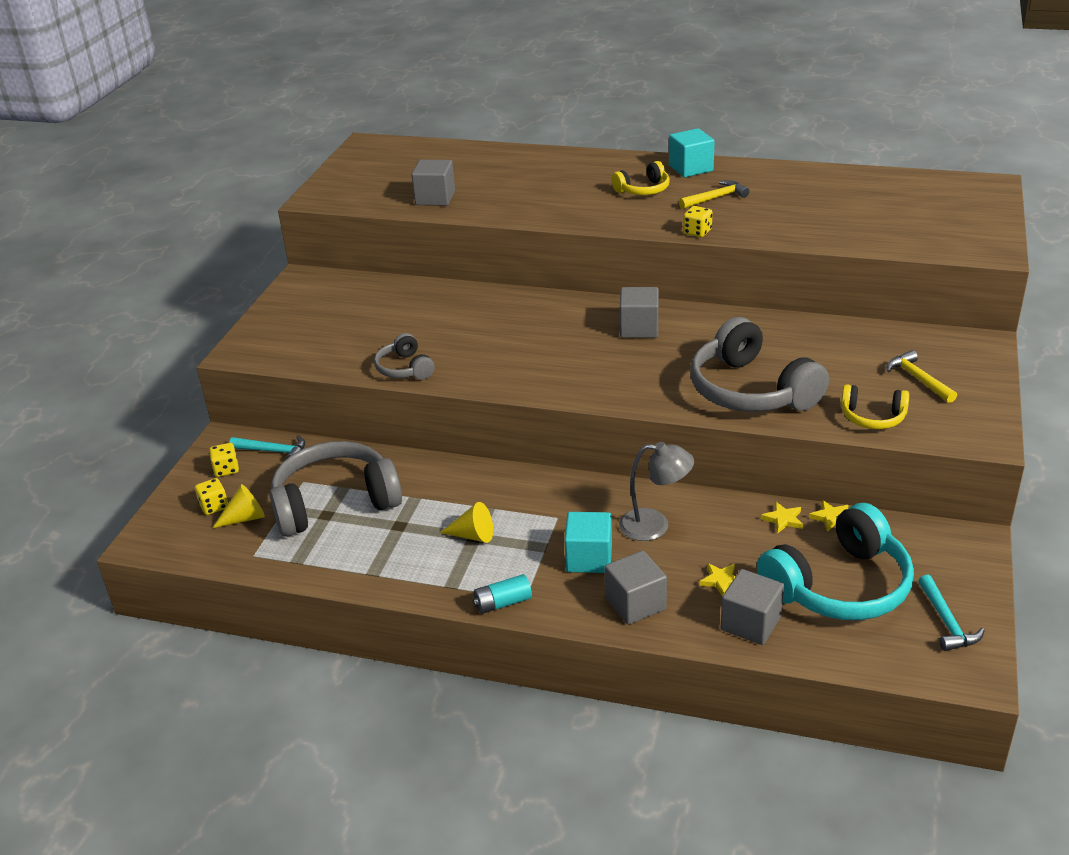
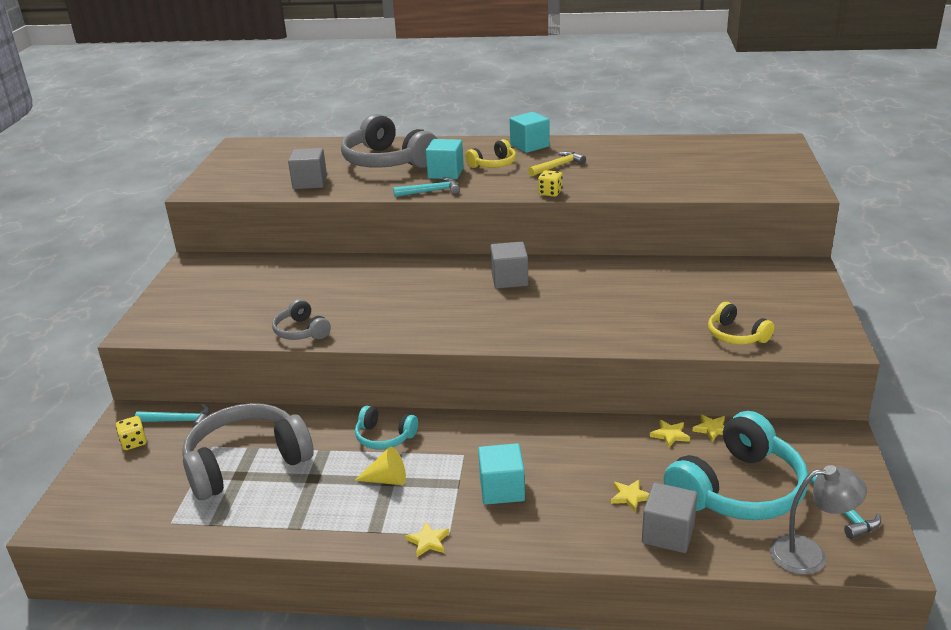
camera: 10 degrees left, 5 degrees down
yellow dice [195,478,228,515] -> none
yellow cone [212,484,265,528] -> none
turquoise battery [473,574,532,614] -> yellow star [405,521,449,557]
grey cube [605,550,667,625] -> none
grey lamp [619,442,694,541] -> grey lamp moved to [770,465,867,575]
grey headphones [691,317,829,412] -> grey headphones moved to [341,114,437,168]
yellow headphones [841,384,909,429] -> yellow headphones turned 45 degrees clockwise [708,302,775,345]
yellow hammer [886,350,957,403] -> none
none -> turquoise headphones [355,406,418,449]
none -> turquoise hammer [393,177,460,197]
none -> turquoise cube [426,139,464,179]

